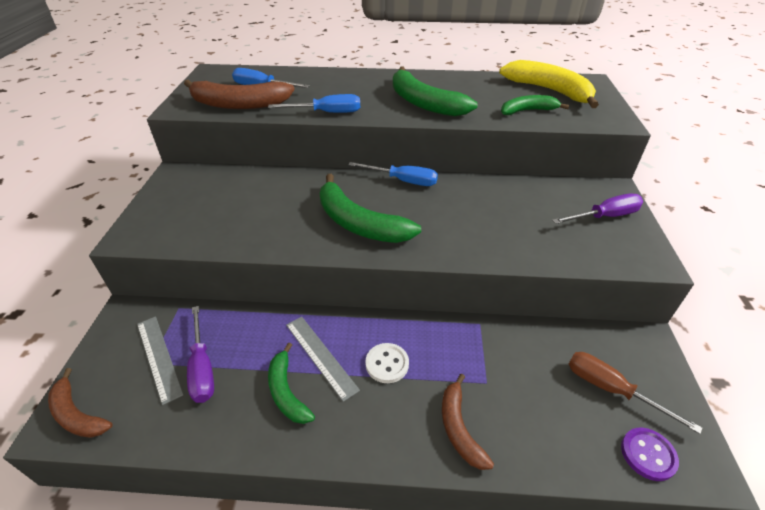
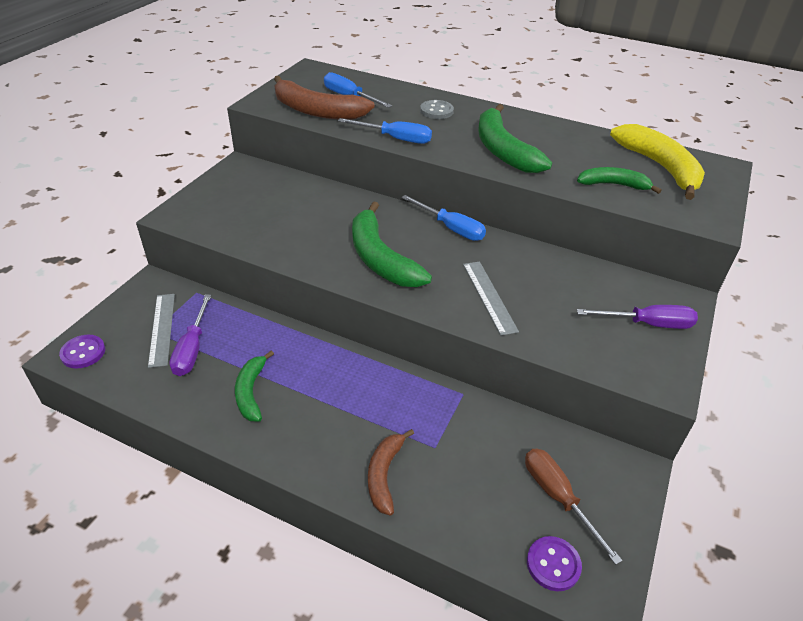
camera: 20 degrees right, 0 degrees up
brown banana [48,368,113,438] -> purple button [59,335,105,369]
grey ruler [286,317,360,402] -> grey ruler moved to [463,261,519,336]
white button [365,343,409,383] -> none
none -> grey button [420,100,454,119]

